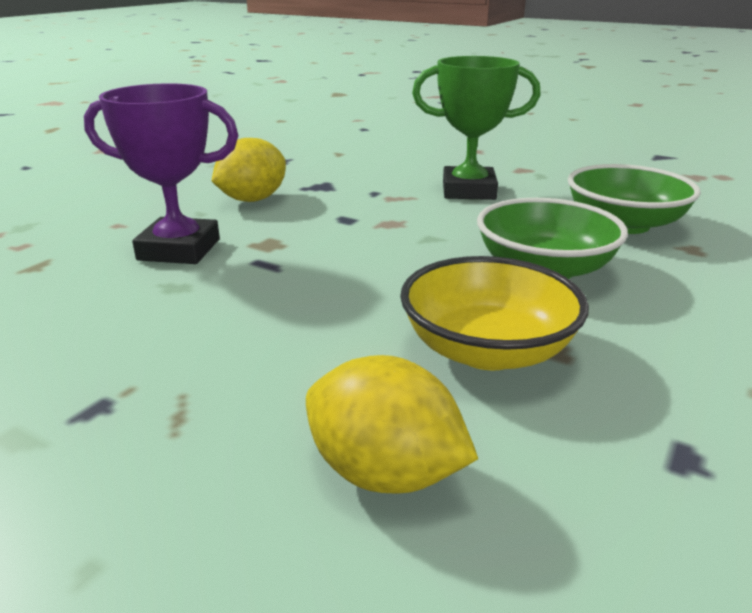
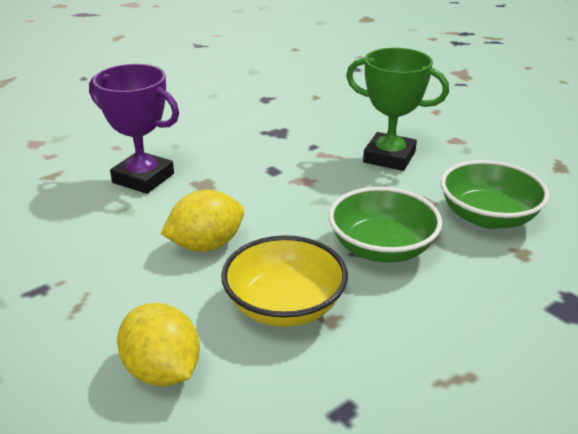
camera: 20 degrees right, 5 degrees up
yellow lemon [212,138,286,202] -> yellow lemon moved to [161,190,244,252]

